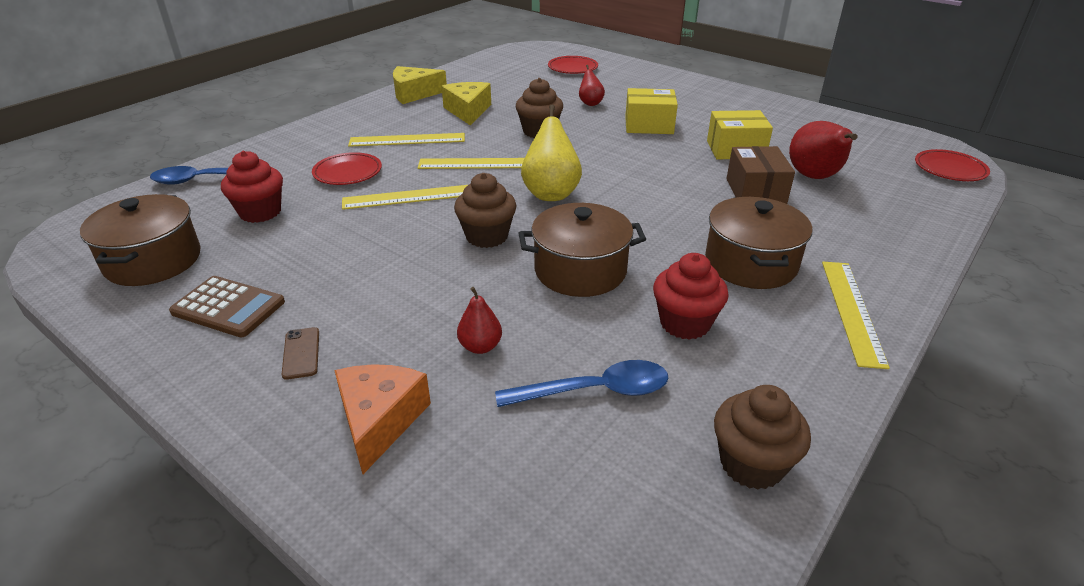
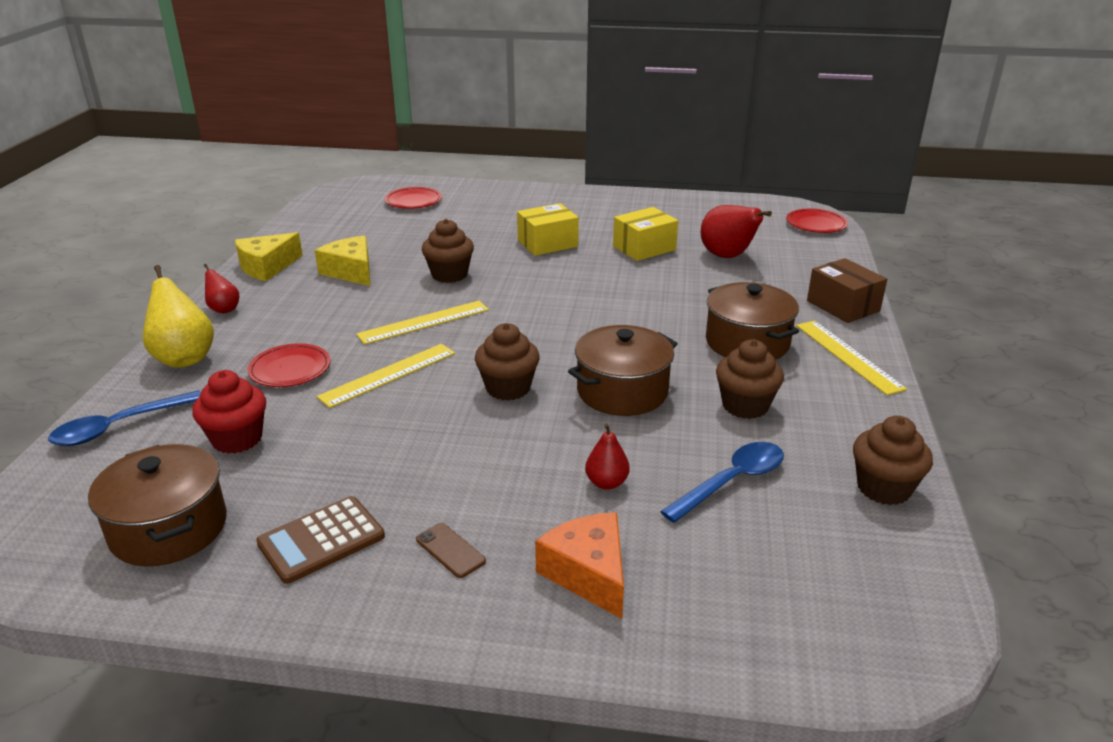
camera: 30 degrees left, 5 degrees down
brown calculator [169,276,285,337] -> brown calculator turned 150 degrees clockwise [256,496,385,584]
yellow ruler [348,133,465,147] -> none
yellow pear [521,105,582,201] -> yellow pear moved to [143,265,214,368]
red pear [579,65,605,106] -> red pear moved to [204,264,239,313]
red cupcake [653,253,729,340] -> brown cupcake [716,339,784,419]
brown box [726,146,795,204] -> brown box moved to [807,258,887,323]

